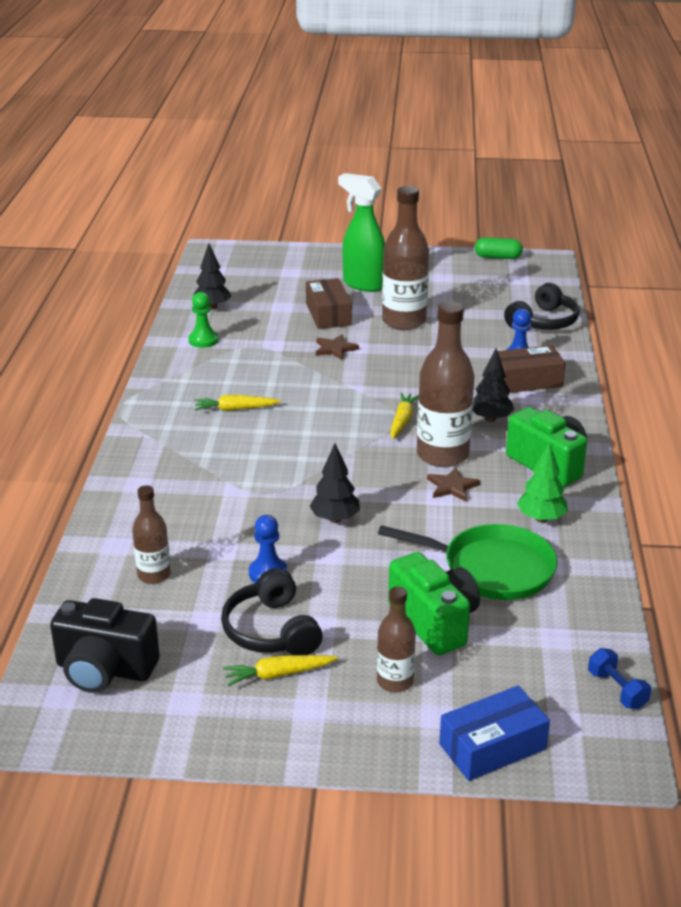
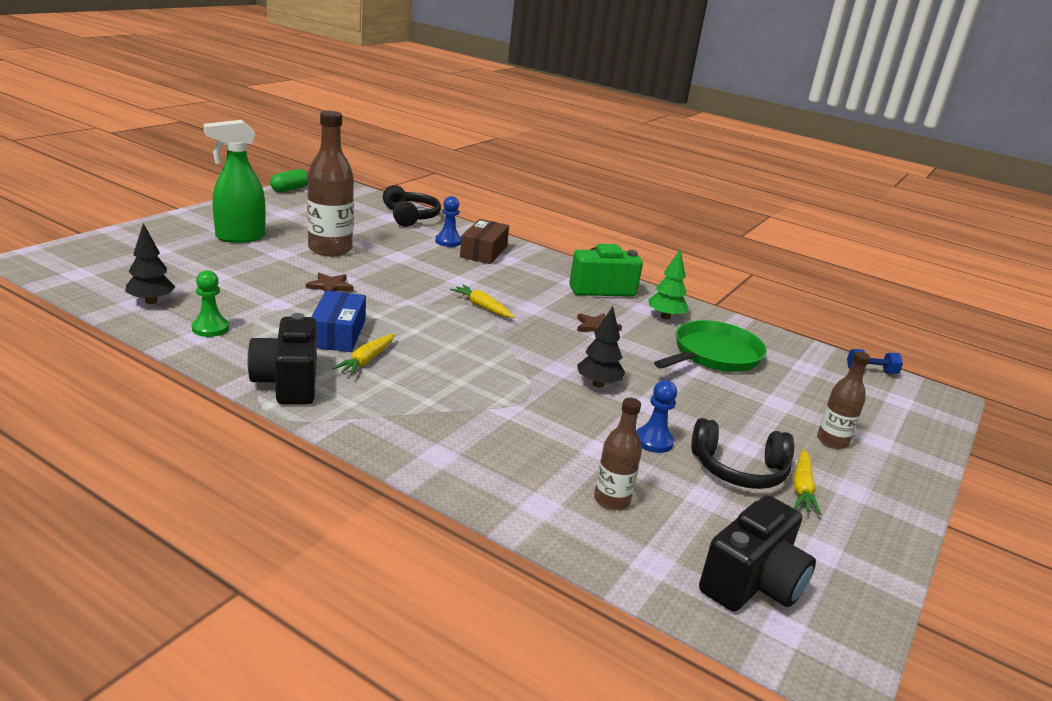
camera: 65 degrees left, 5 degrees down
brown box [306,278,352,329] -> none
green camera [388,552,480,655] -> none
brown bottle [417,301,475,467] -> none
blue box [439,685,550,781] -> blue box moved to [311,291,366,352]
black tree [473,348,514,422] -> none
none -> black camera [247,313,317,404]

